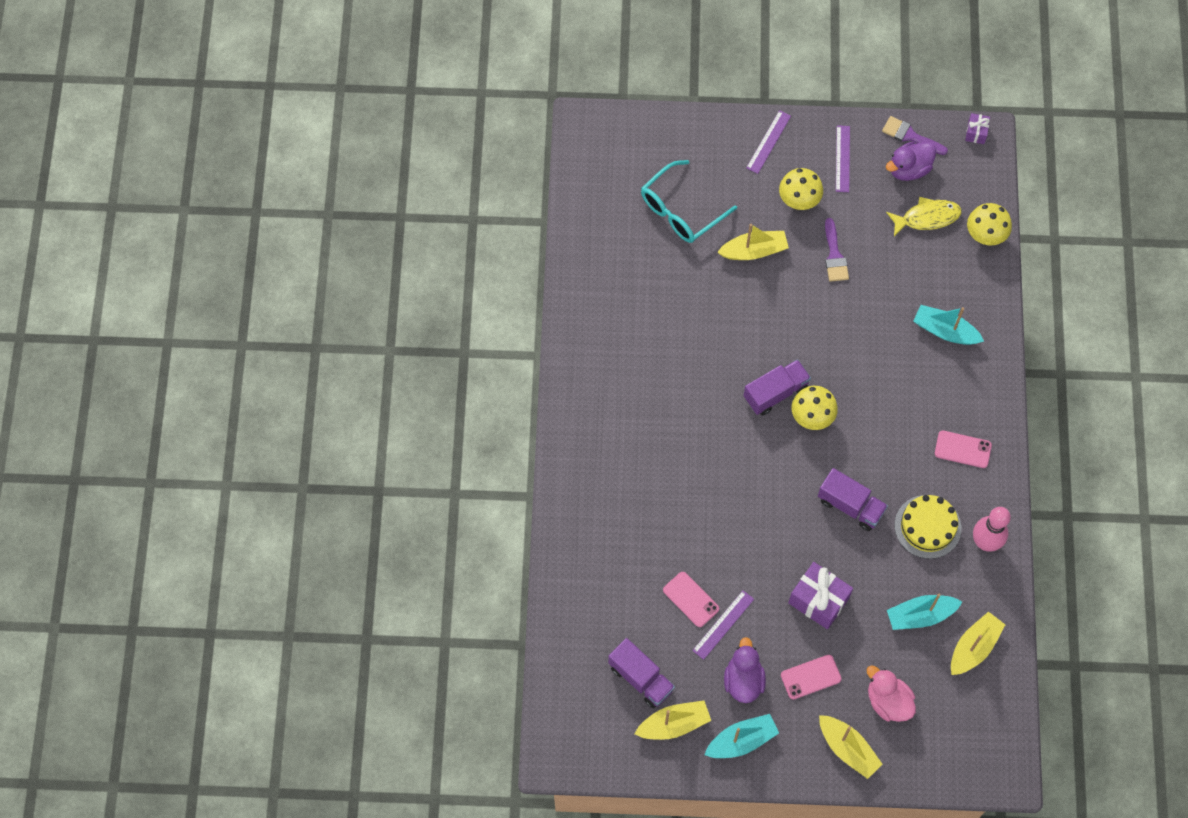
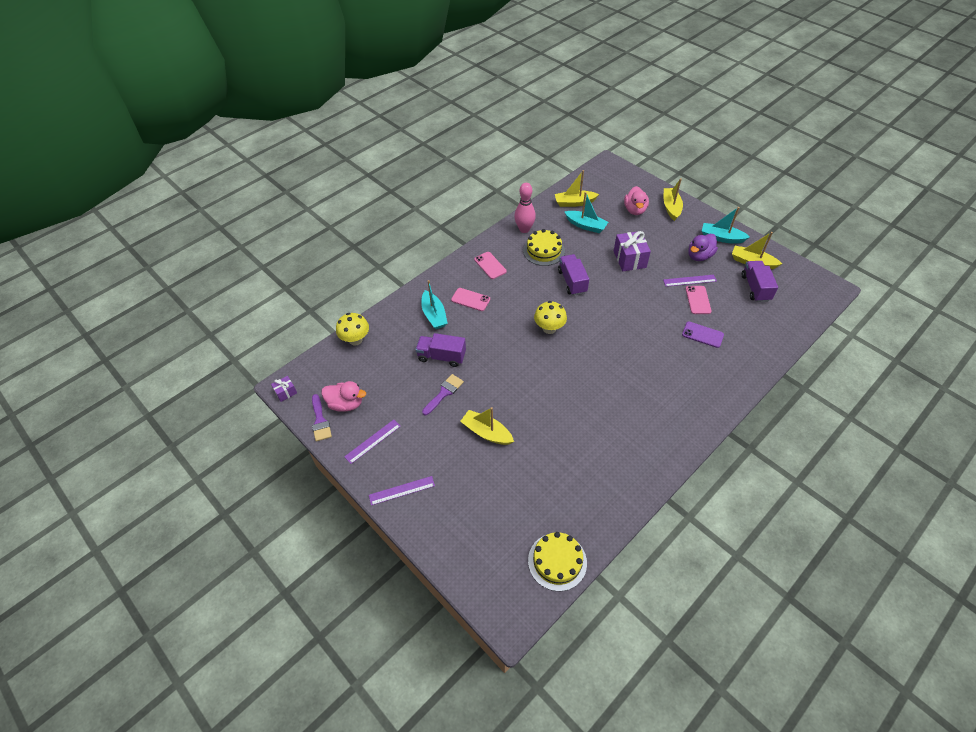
camera: 135 degrees left, 15 degrees down
turquoise glasses [641,160,737,243] -> none
purple truck [743,359,811,415] -> purple truck moved to [415,333,466,367]
yellow mushroom [779,168,823,210] -> none
pink phone [781,655,842,700] -> pink phone moved to [451,288,490,311]
purple duck [886,141,936,181] -> pink duck [322,381,366,412]
yellow fish [886,197,961,236] -> none
none -> yellow cake [528,532,587,591]
none -> purple phone [682,322,724,348]

